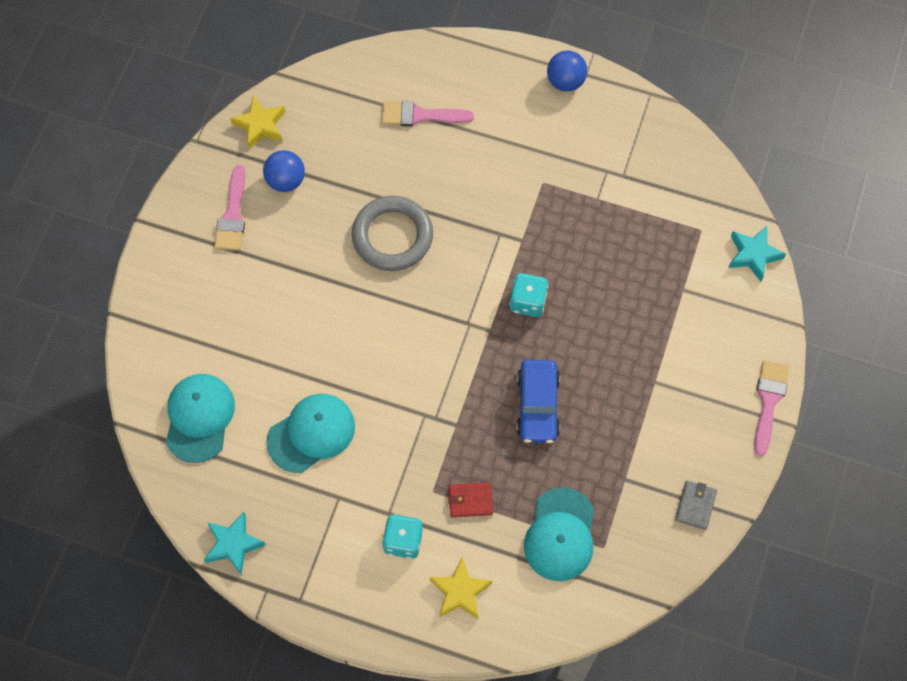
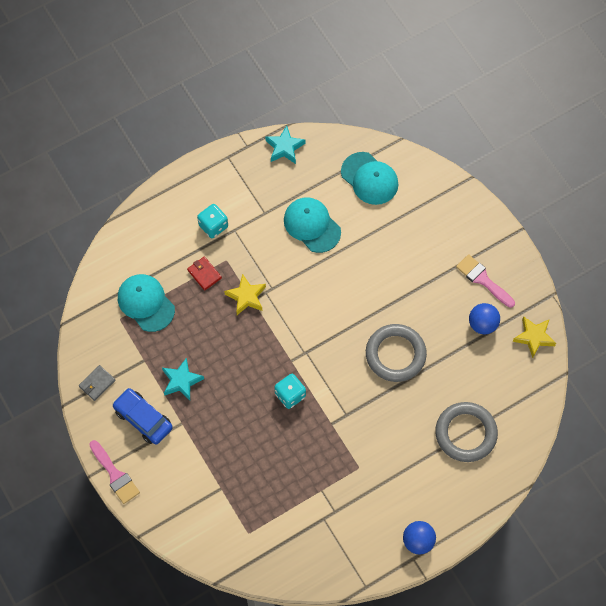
camera: 130 degrees right, 0 degrees up
turquoise cap [266,394,355,473] -> turquoise cap turned 135 degrees clockwise [284,197,341,253]
pink brush [382,101,474,126] -> grey ring [435,402,498,462]
yellow star [430,558,492,619] -> yellow star moved to [224,274,266,315]
red wallet [448,482,493,517] -> red wallet turned 75 degrees counterclockwise [187,256,222,291]
blue car [516,360,560,443] -> blue car moved to [112,388,173,445]
grey wallet [675,481,717,530] -> grey wallet turned 75 degrees clockwise [79,365,116,401]
turquoise star [728,226,786,282] -> turquoise star moved to [162,357,204,400]

